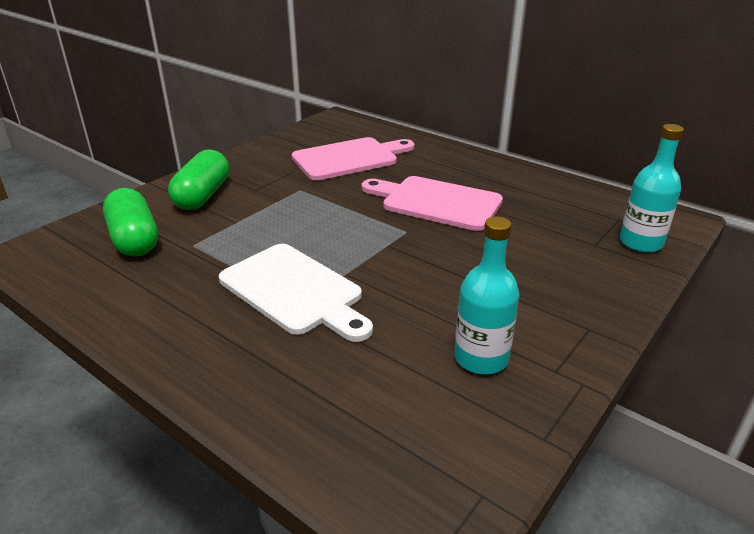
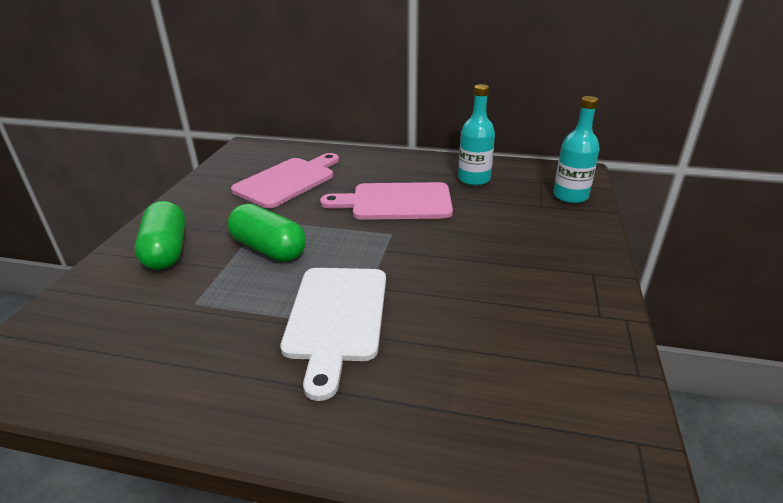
camera: 25 degrees left, 0 degrees up
green capsule [103,188,158,256] -> green capsule moved to [227,204,306,262]
white cutting board [219,244,373,342] -> white cutting board turned 75 degrees clockwise [280,268,386,401]
turquoise bottle [454,216,520,374] -> turquoise bottle moved to [458,84,495,186]

